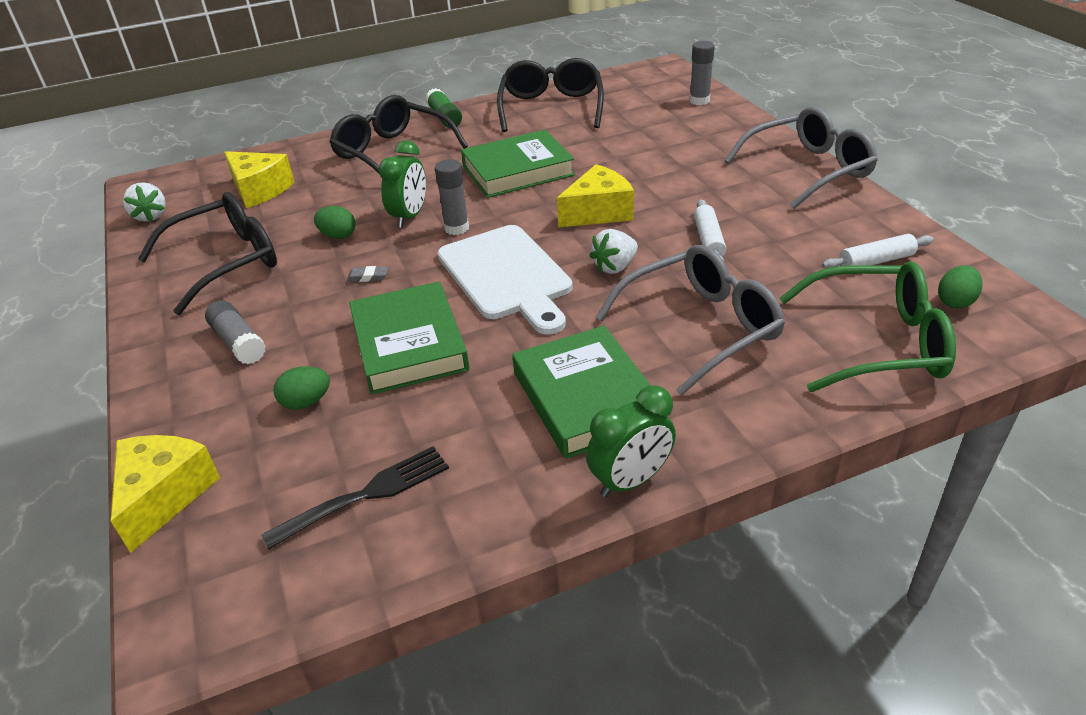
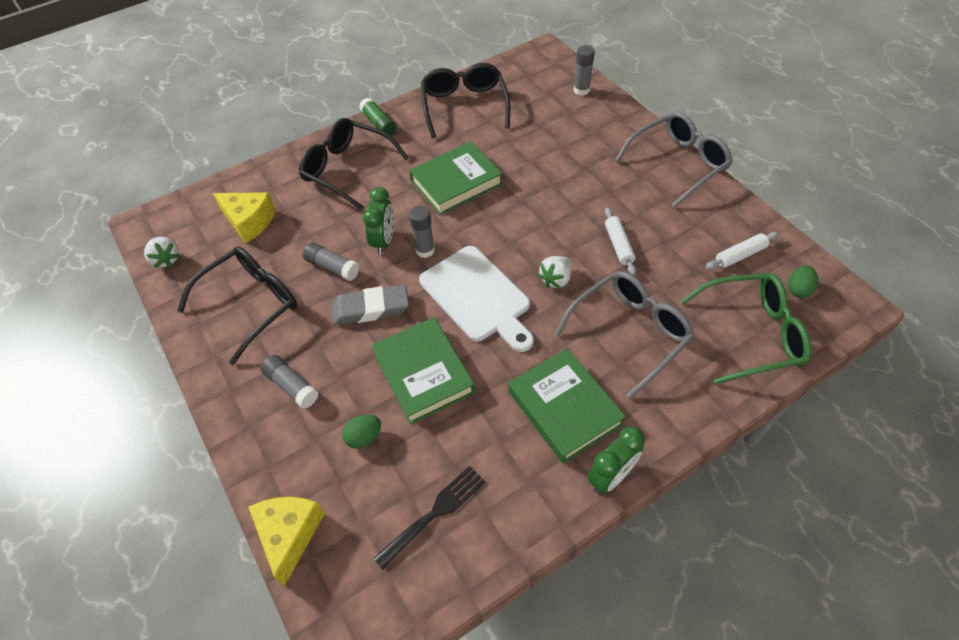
camera: 10 degrees left, 15 degrees up
green egg [314,206,355,239] -> grey glue stick [303,242,359,281]
grey eraser [347,266,388,282] -> grey eraser [332,285,409,325], size x2.45
yellow cheese [557,164,634,228] -> none

